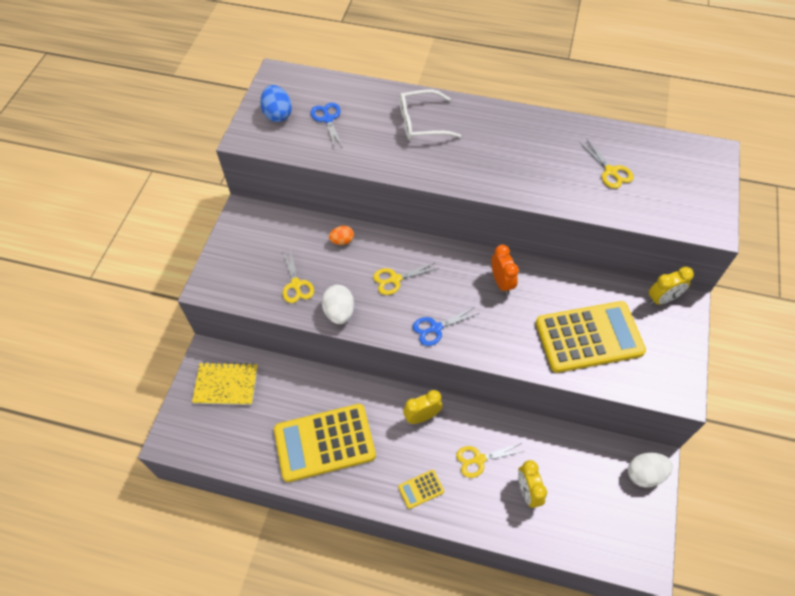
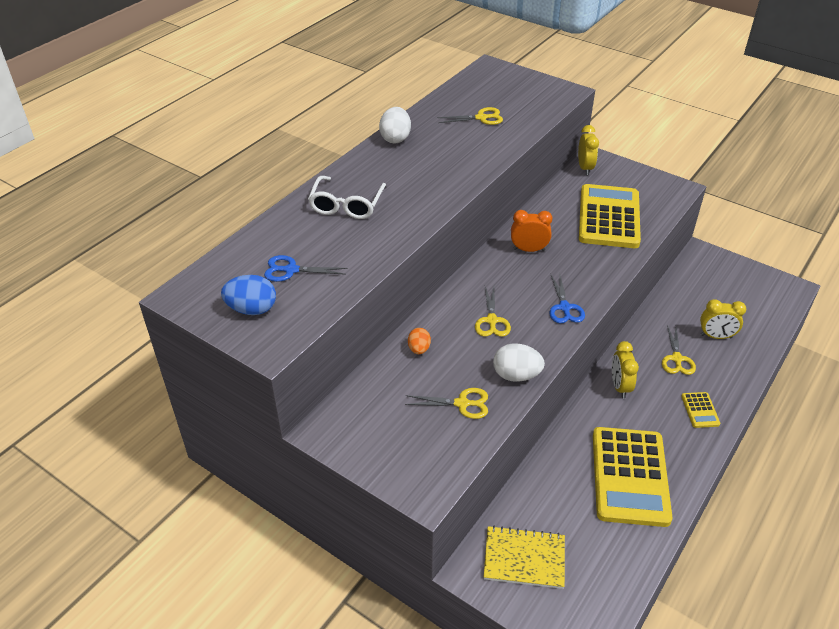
camera: 70 degrees left, 15 degrees down
yellow notebook [192,362,258,405] -> yellow notebook turned 75 degrees clockwise [484,526,565,589]
white egg [628,453,673,488] -> white egg moved to [379,107,411,144]

